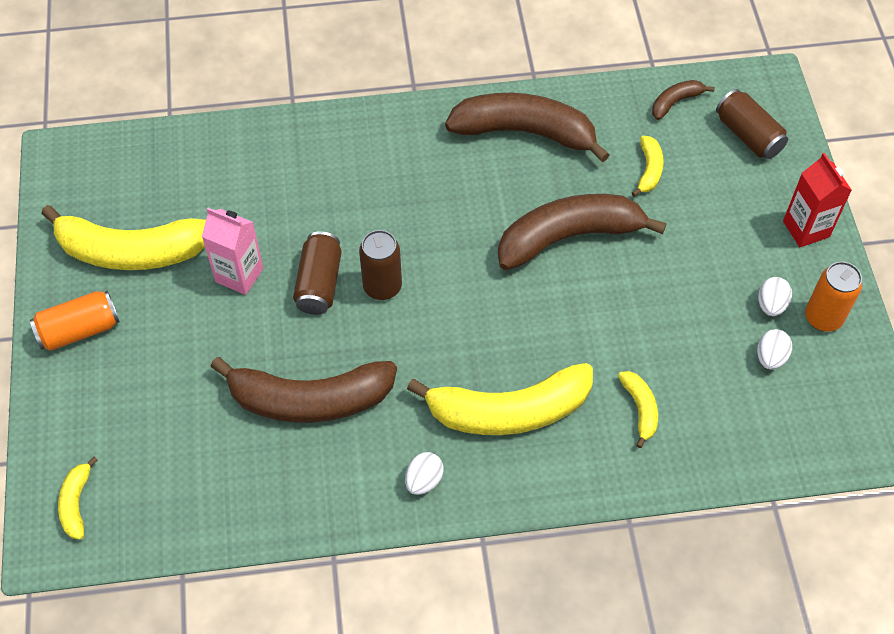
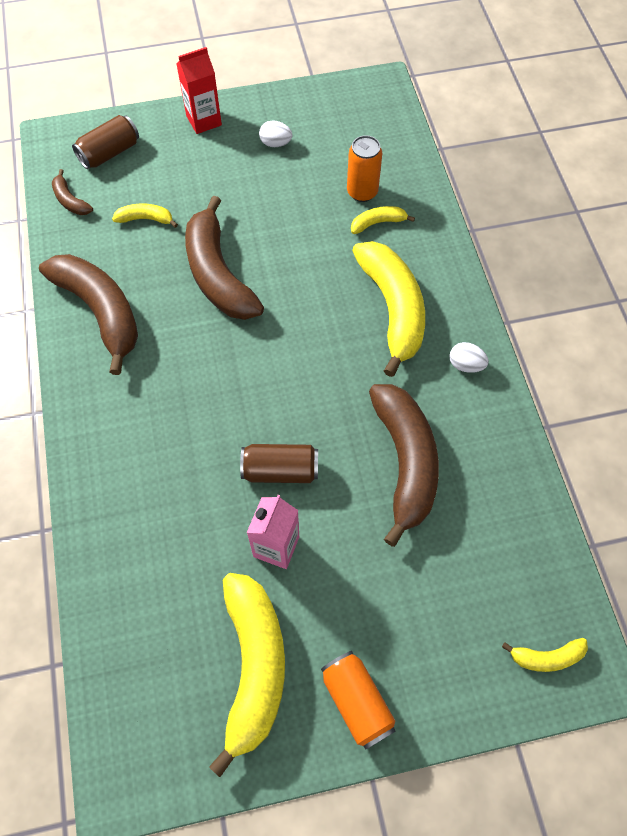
camera: 95 degrees left, 5 degrees up
brown can [359,230,402,300] -> none
brown banana [445,93,610,162] -> brown banana turned 135 degrees clockwise [39,254,138,375]
white egg [757,329,792,370] -> none
orange can [805,262,862,332] -> orange can moved to [347,135,382,202]

